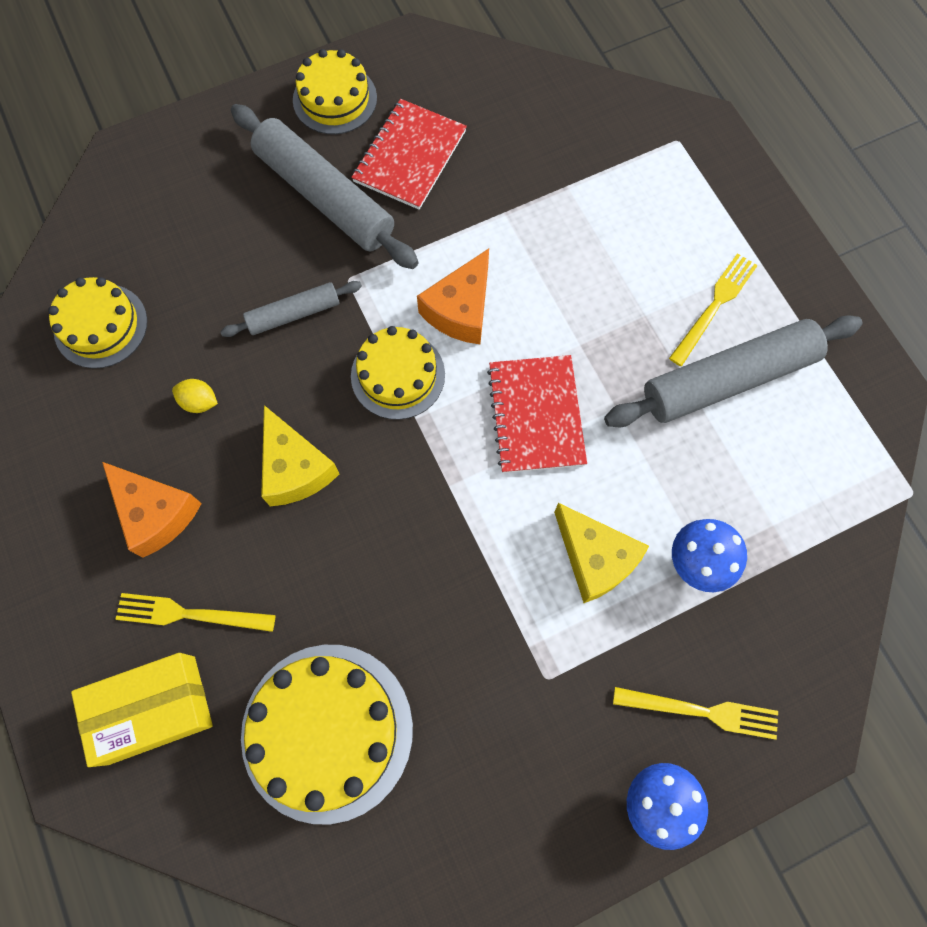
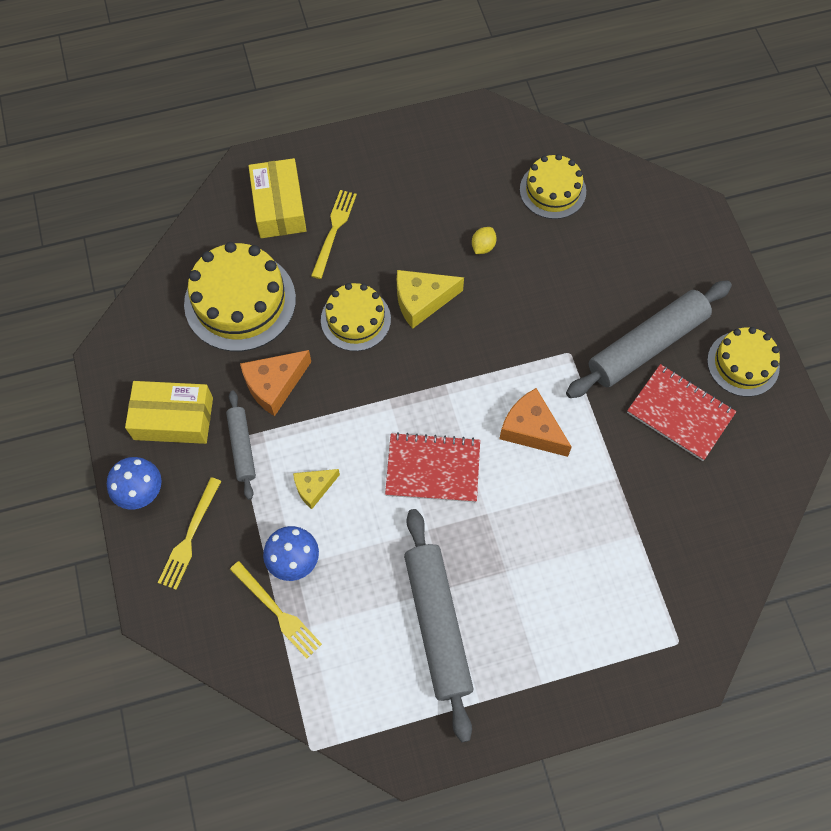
camera: 100 degrees right, 5 degrees down
orange cheese [102,462,202,558] -> orange cheese moved to [240,350,311,416]
grey rolling pin [220,281,362,337] -> grey rolling pin moved to [226,391,256,500]
yellow cake [351,326,445,420] -> yellow cake moved to [321,283,391,351]
yellow cheese [554,503,649,603] -> yellow cheese [293,469,340,509], size x0.63
yellow fork [669,253,758,366] -> yellow fork moved to [230,561,322,659]
none -> yellow box [125,381,213,444]

